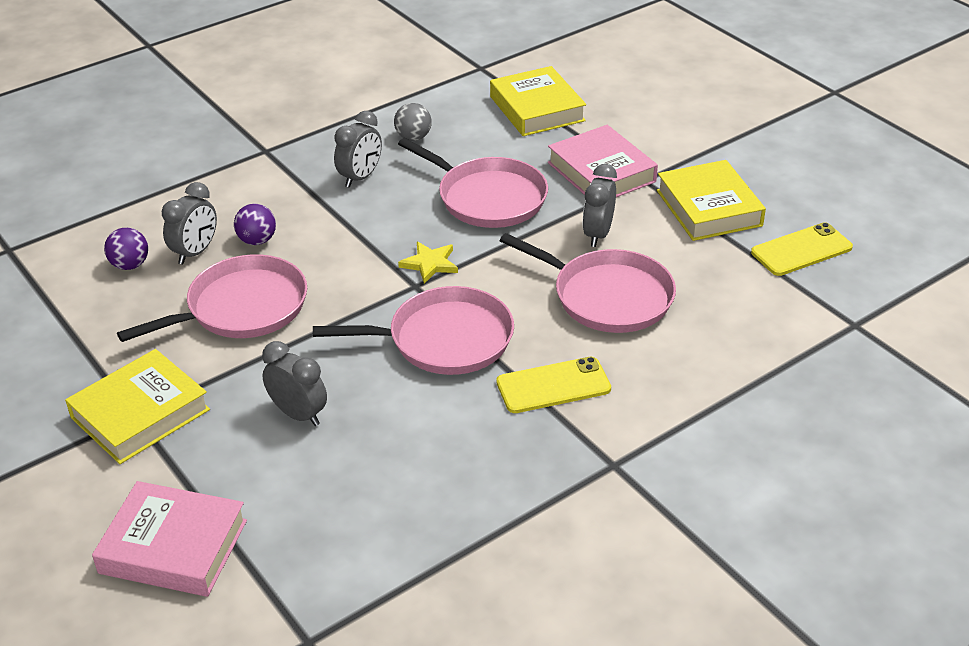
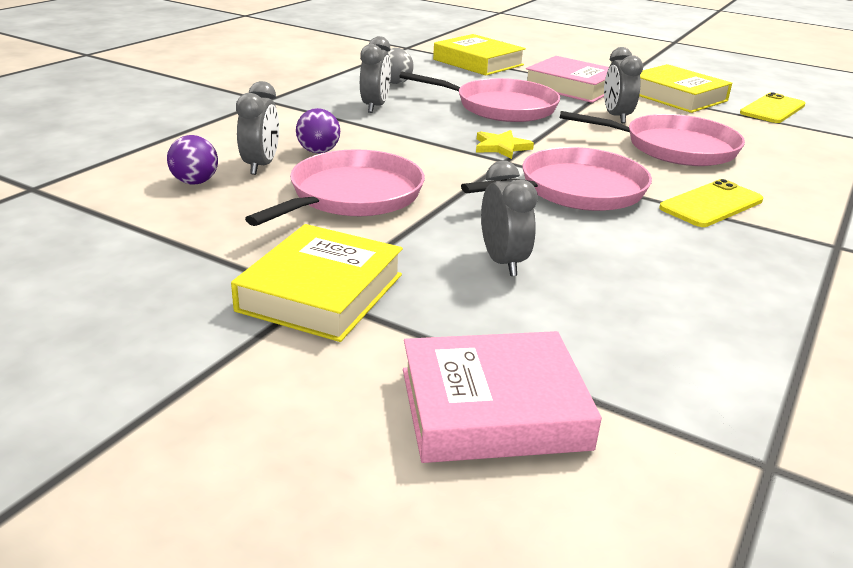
camera: 25 degrees left, 10 degrees down
grey clock [262,341,327,426] -> grey clock turned 60 degrees clockwise [481,161,538,276]

